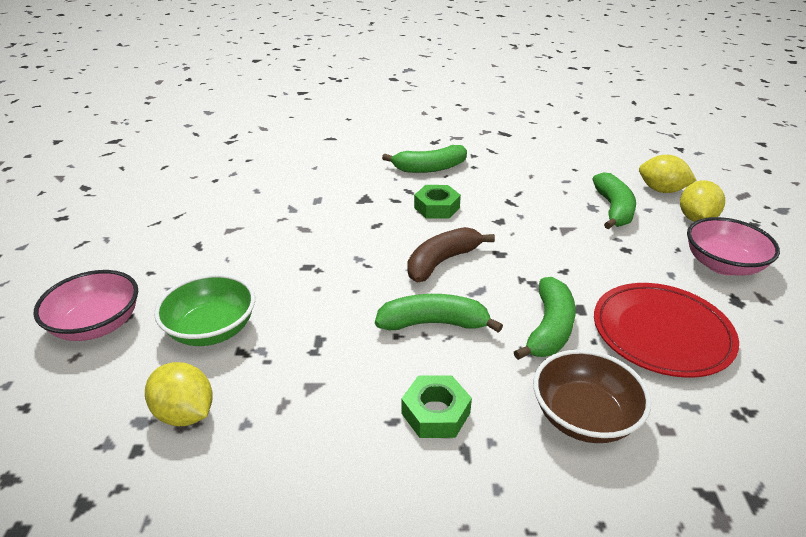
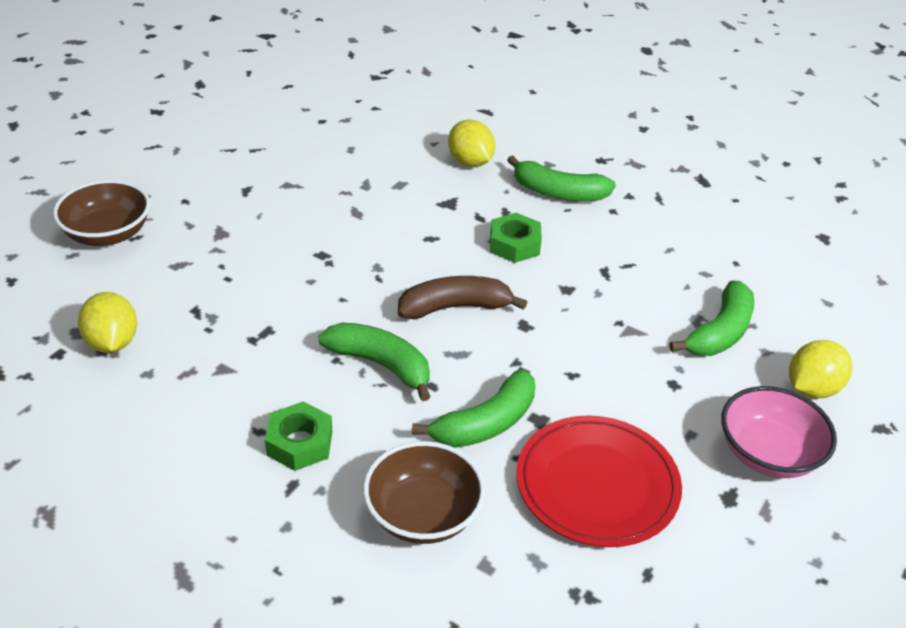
camera: 30 degrees right, 5 degrees up
pink bowl [33,270,138,341] -> brown bowl [53,180,150,246]
green bowl [154,274,255,346] -> none
yellow lemon [639,155,697,193] -> yellow lemon moved to [448,120,495,167]

